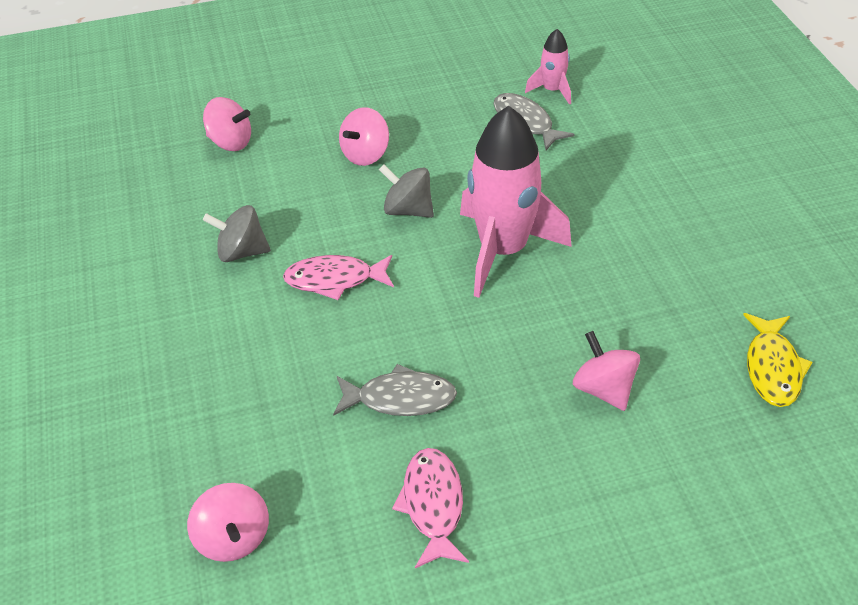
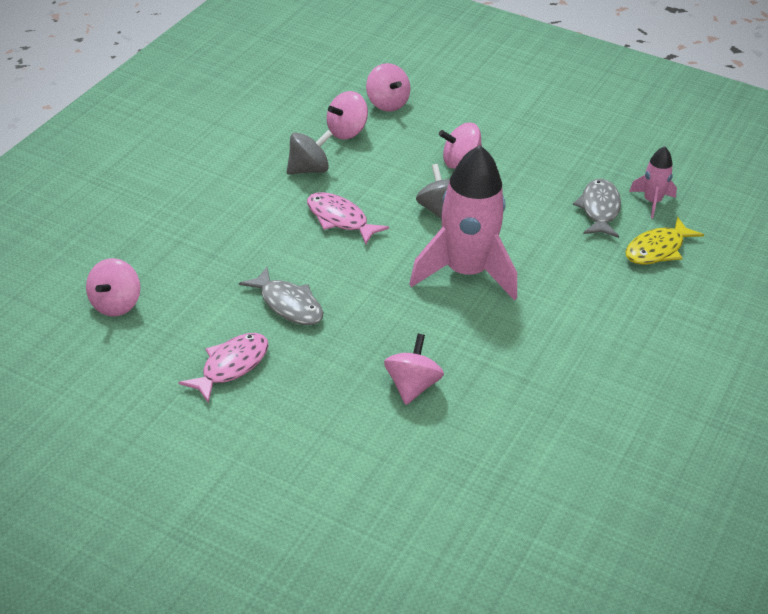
camera: 40 degrees right, 5 degrees down
grey spinning top [203,205,271,262] -> grey spinning top turned 105 degrees clockwise [287,130,333,175]
yellow fish [743,313,813,407] -> yellow fish moved to [625,217,704,265]
none -> pink spinning top [327,91,368,140]

